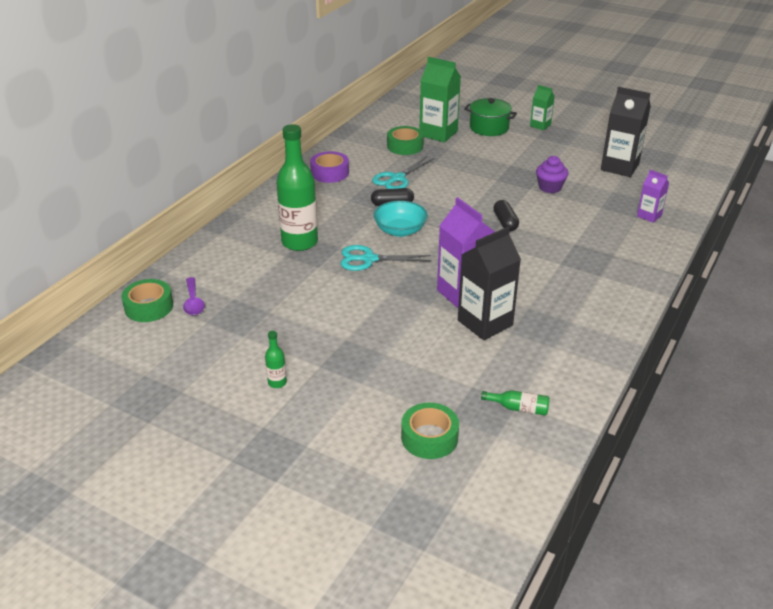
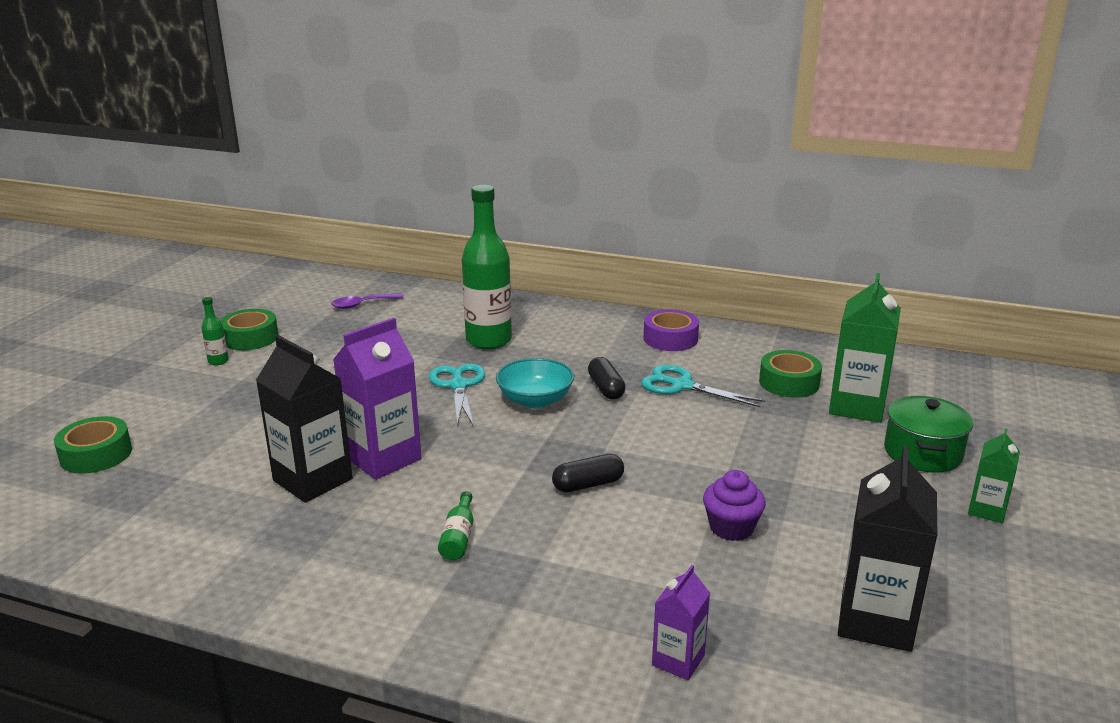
camera: 80 degrees right, 10 degrees down
green tape [121,279,173,322] -> green tape moved to [220,309,279,350]
green bottle [481,390,550,416] -> green bottle moved to [438,491,474,560]

